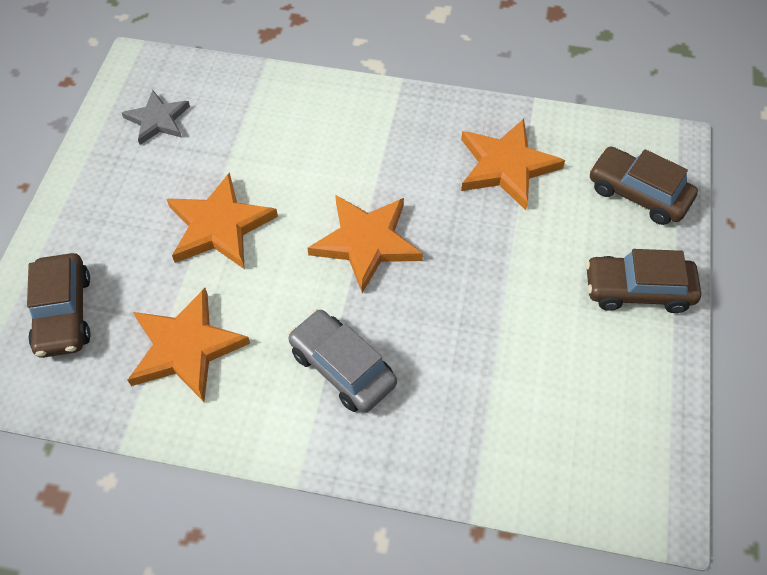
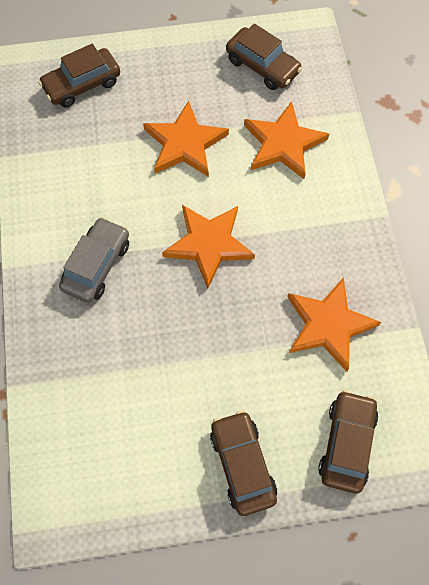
camera: 70 degrees right, 10 degrees up
grey star [122,90,190,145] -> brown car [226,23,302,90]
orange star [128,288,250,402] -> orange star moved to [244,101,329,179]

